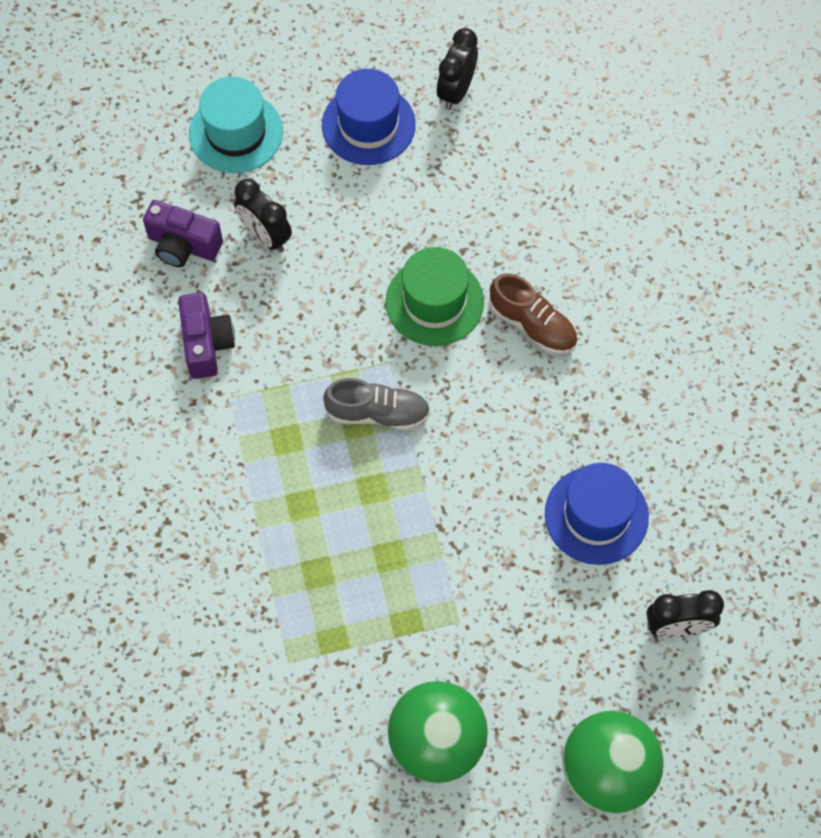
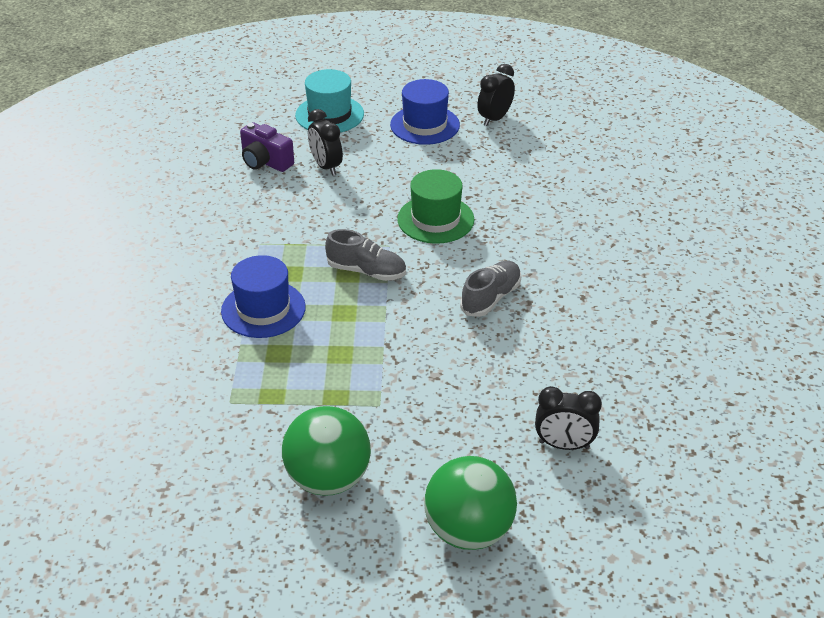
camera: 15 degrees right, 25 degrees down
purple camera [178,293,235,379] -> none
brown shoe [489,273,577,354] -> none
blue hat [545,463,649,565] -> blue hat moved to [221,255,306,338]
none -> grey shoe [460,261,521,317]

